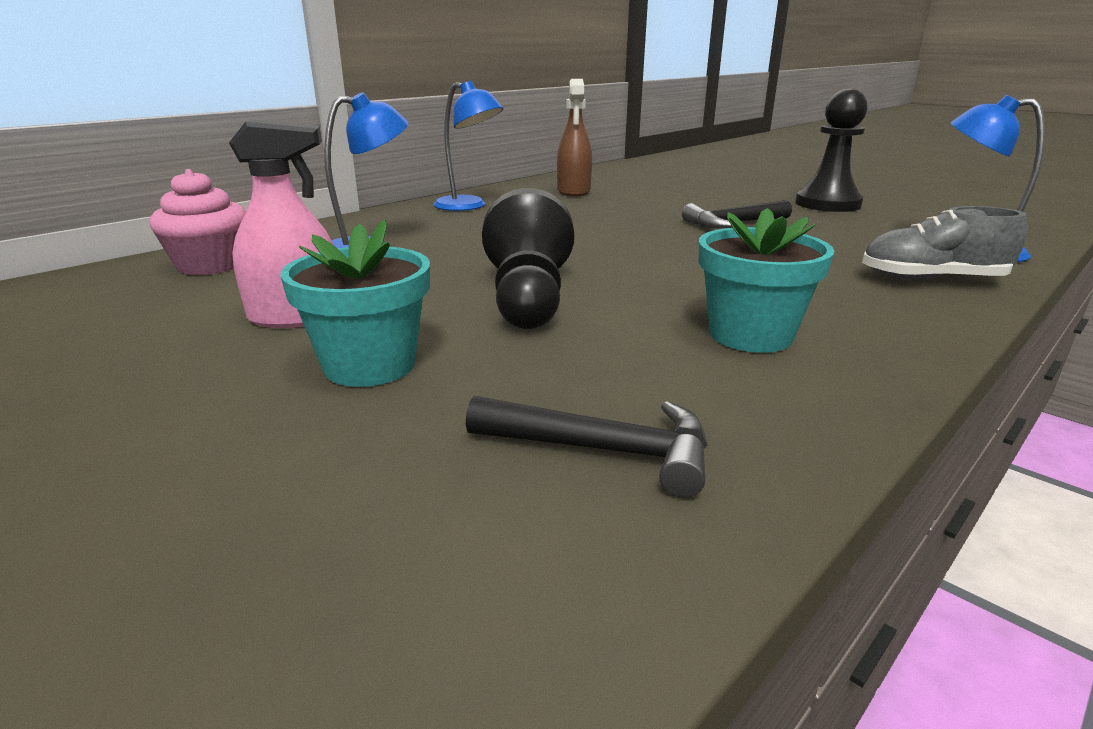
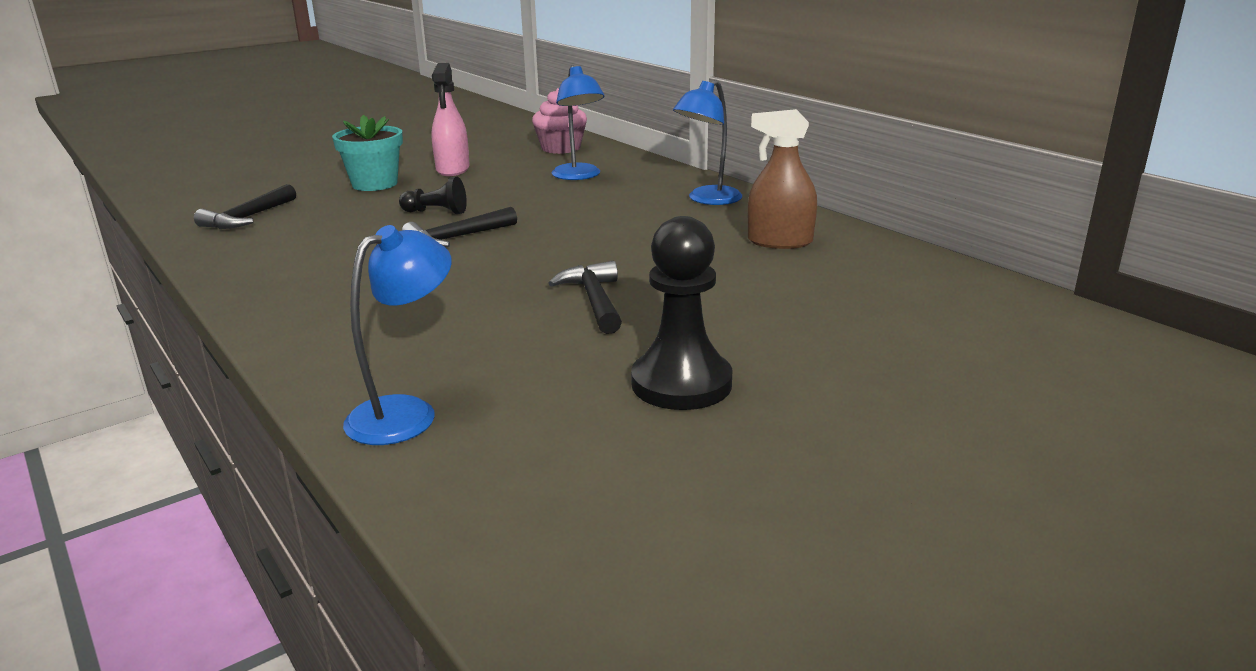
camera: 100 degrees right, 0 degrees up
black pawn [482,188,574,329] -> black pawn [399,177,467,214], size x0.56
turquoise flower pot [699,208,835,353] -> none
grey shoe [862,206,1027,281] -> none
none -> black hammer [402,207,517,247]

